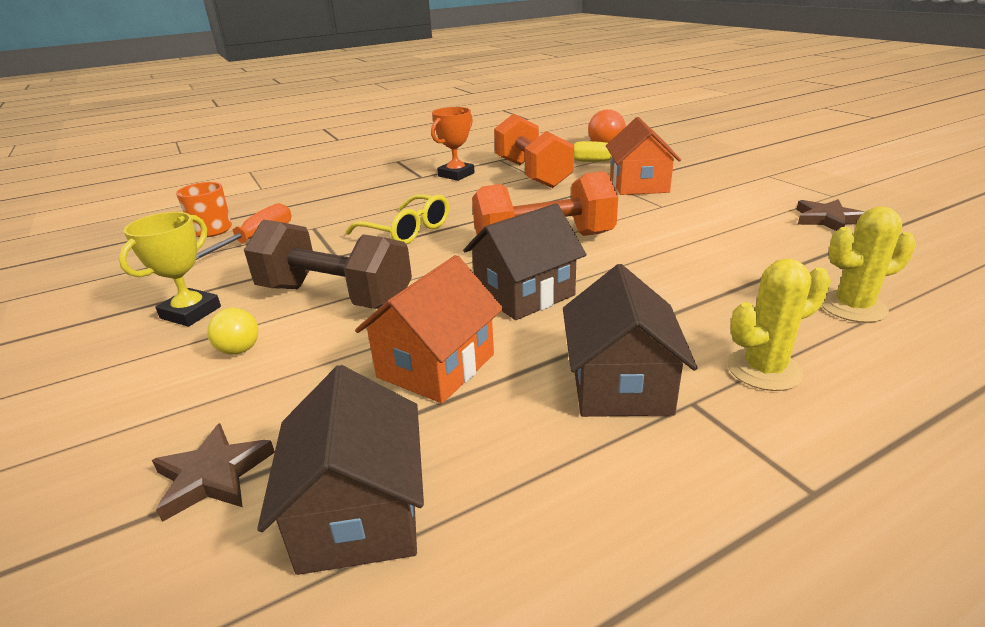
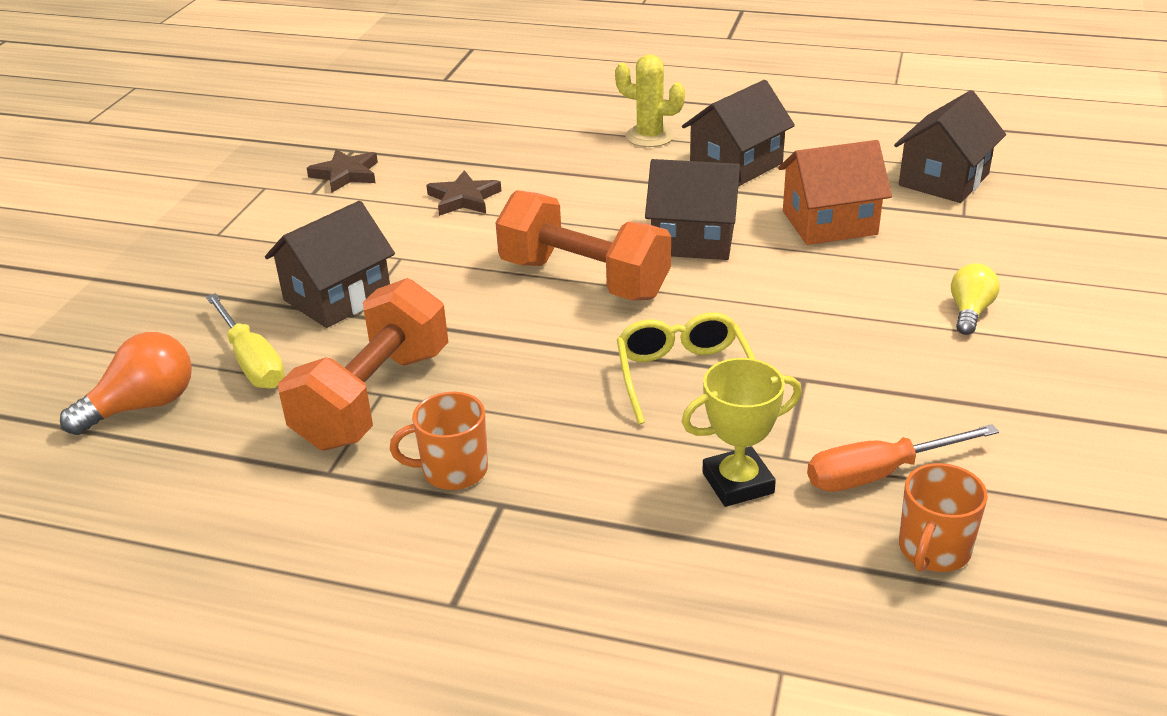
camera: 135 degrees left, 5 degrees up
yellow trophy [119,212,221,327] -> yellow trophy moved to [682,358,802,507]
brown star [152,423,275,522] -> brown star moved to [426,170,501,216]
brown dumbbell [244,219,412,309] -> none
orange trophy [431,107,475,181] -> orange mug [390,392,488,490]
orange house [606,117,681,195] -> brown house [265,201,395,328]
yellow cactus [822,207,916,323] -> none

